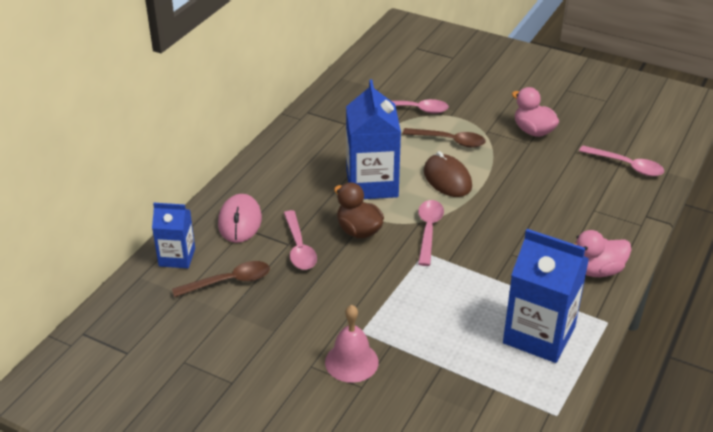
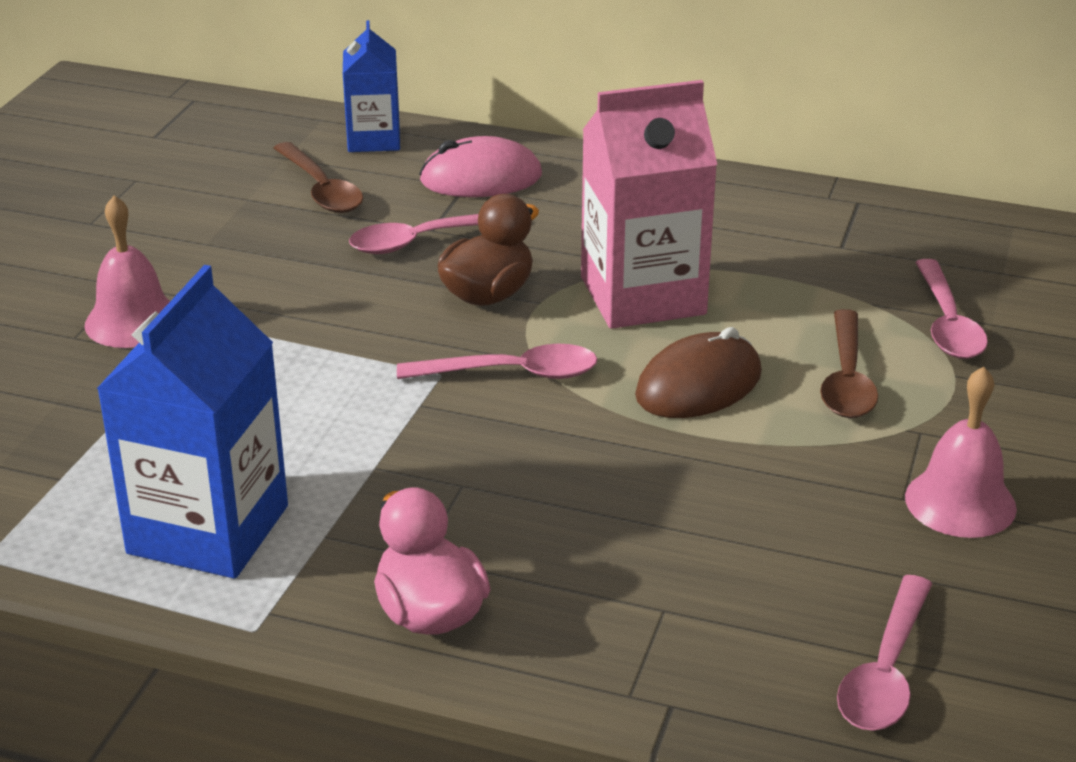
camera: 80 degrees right, 5 degrees down
blue carton [346,79,401,199] -> pink carton [581,80,717,329]
pink duck [512,87,559,137] -> pink bell [905,366,1017,538]

